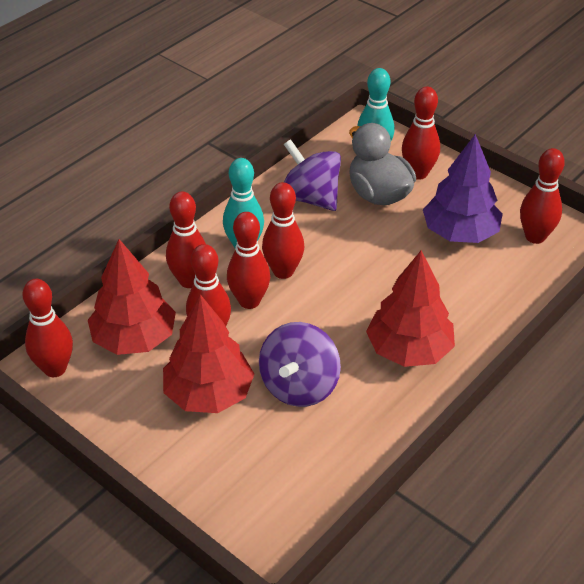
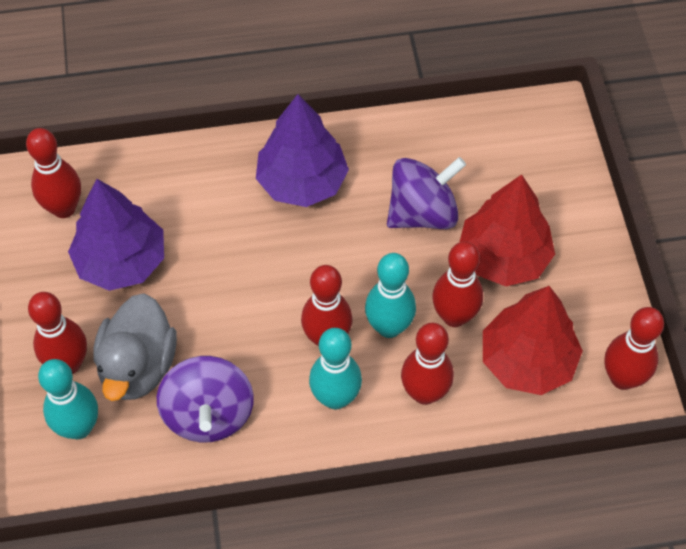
camera: 140 degrees left, 15 degrees up
red bowling pin [227,212,270,309] -> turquoise bowling pin [365,253,416,338]
red tree [366,251,455,367] -> purple tree [256,94,349,207]

